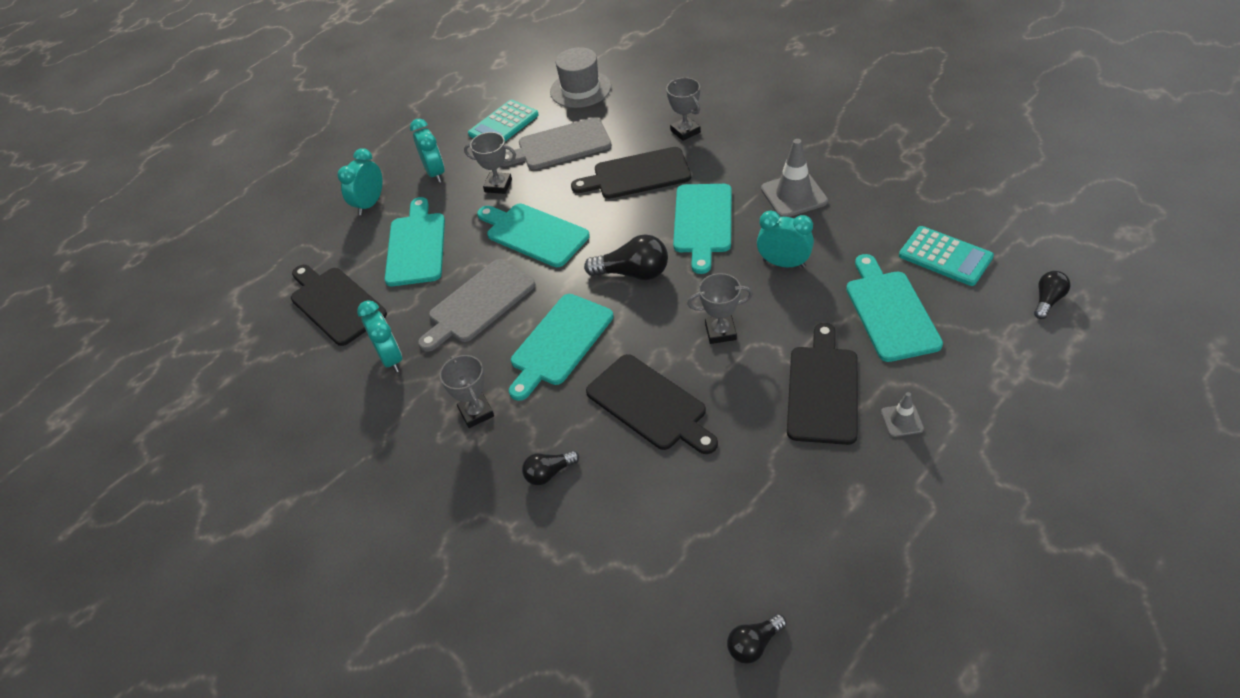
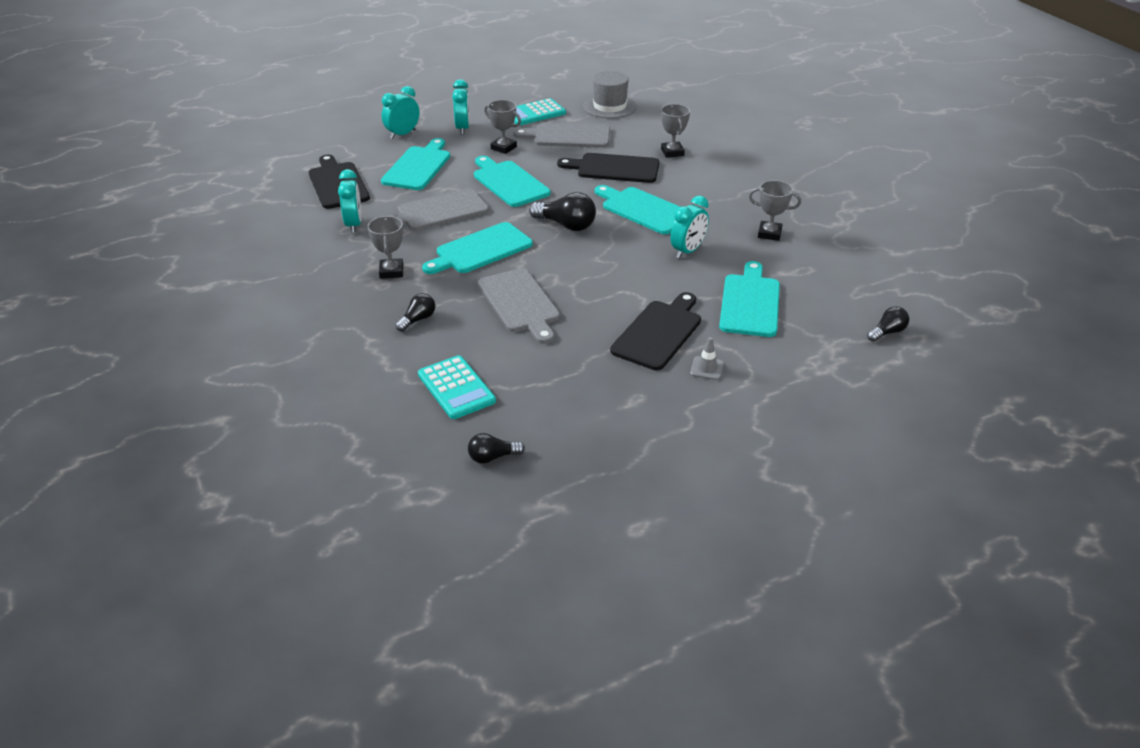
camera: 15 degrees right, 10 degrees down
black light bulb [522,450,579,485] -> black light bulb turned 135 degrees clockwise [396,293,435,331]
black cutting board [586,354,718,454] -> grey cutting board [478,268,560,344]
turquoise cutting board [673,184,732,274] -> turquoise cutting board turned 105 degrees clockwise [595,185,680,235]
grey trophy [687,273,753,344] -> grey trophy moved to [749,180,801,241]
turquoise clock [757,210,814,268] -> turquoise clock turned 90 degrees clockwise [670,196,709,258]
grey traffic cone [761,139,828,217] -> none
turquoise calculator [899,226,994,286] -> turquoise calculator moved to [418,355,496,419]

